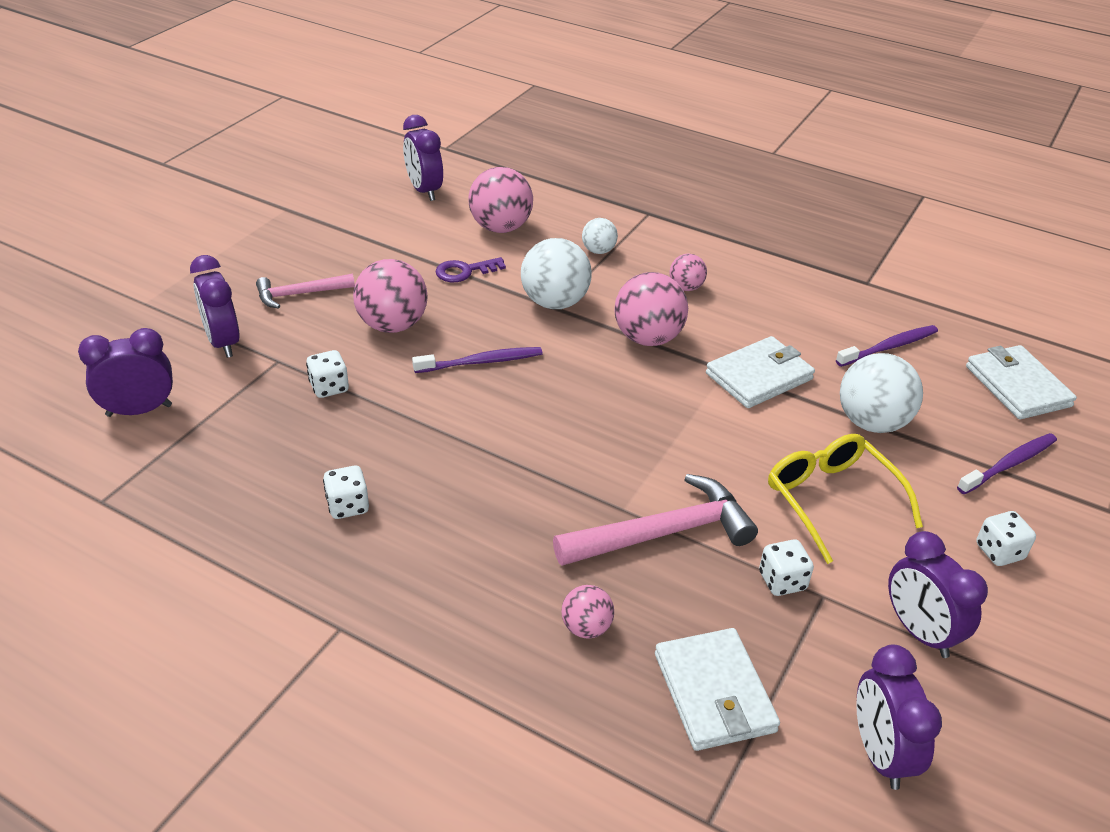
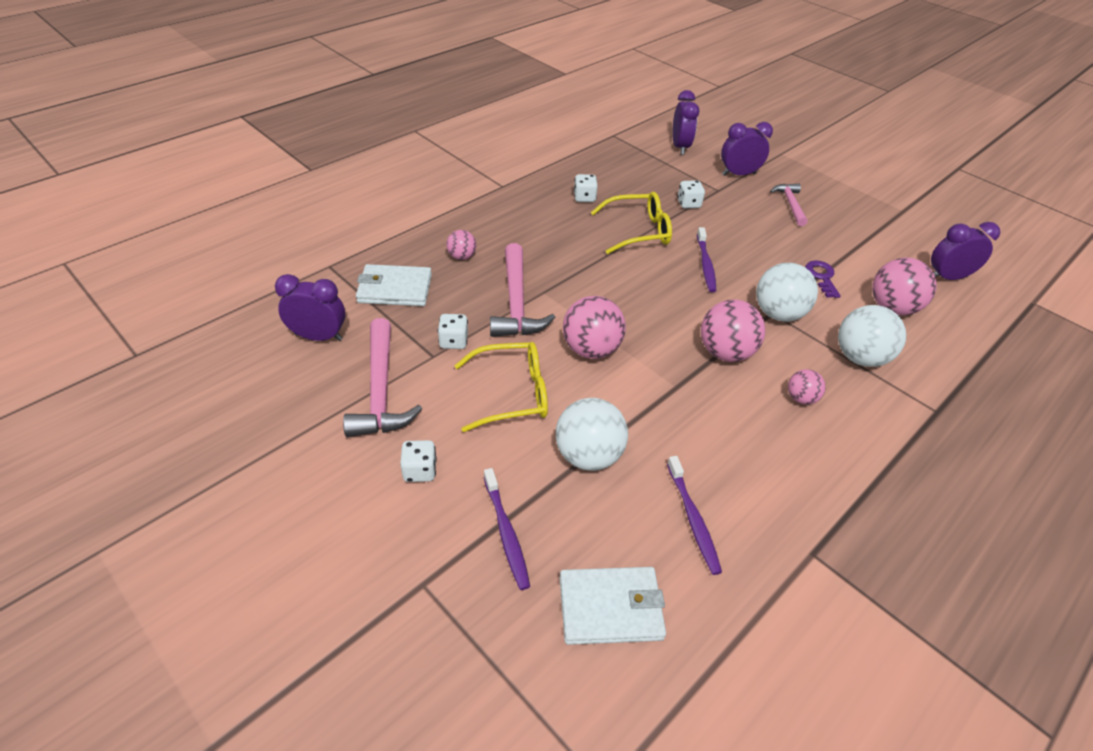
camera: 105 degrees right, 5 degrees up
pink ball [353,259,428,333] -> pink ball moved to [563,296,626,359]
white ball [582,218,618,254] -> white ball [838,305,906,367], size x1.84
white wallet [706,336,815,408] -> none
purple clock [888,531,988,658] -> pink hammer [343,318,422,437]
none -> yellow glasses [591,192,672,254]

